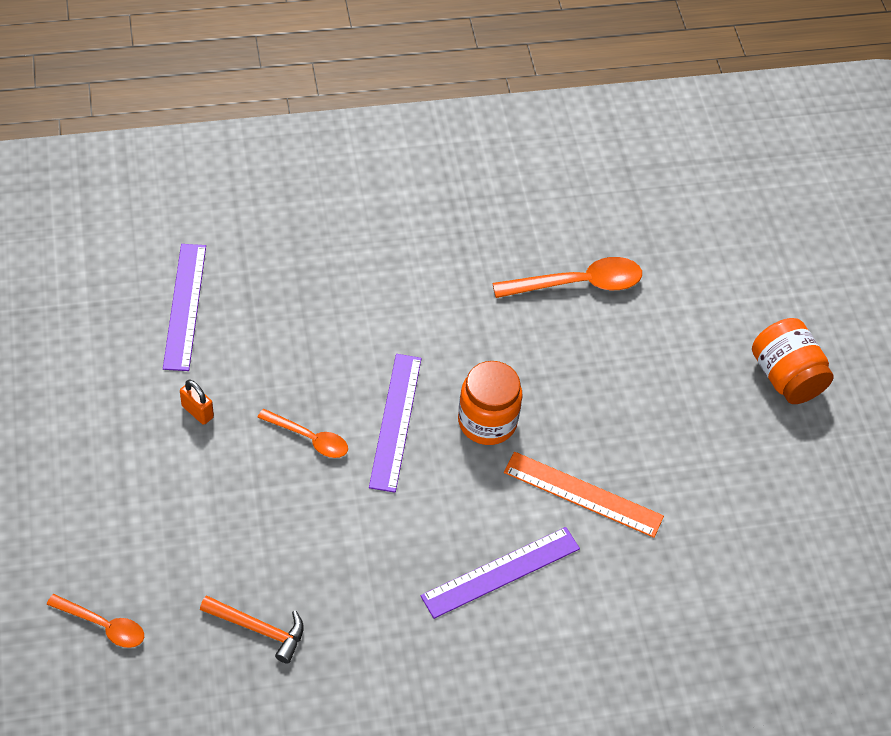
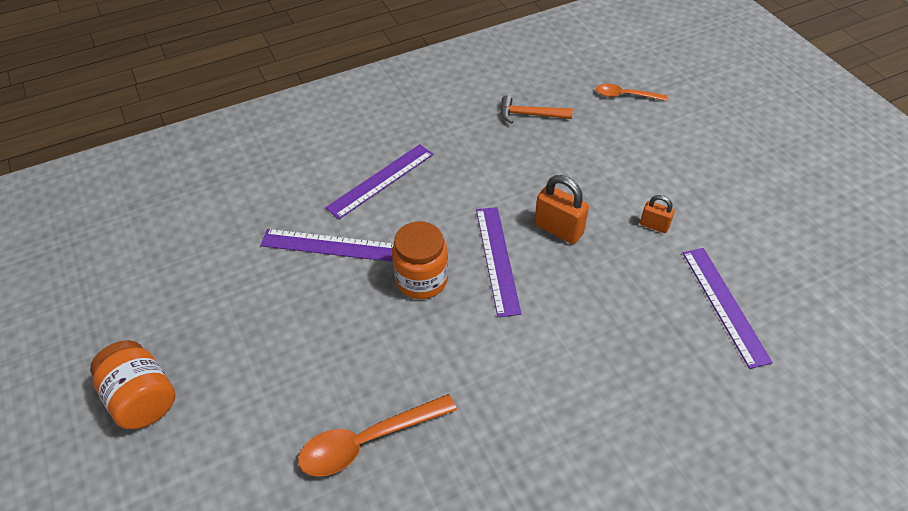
camera: 170 degrees right, 5 degrees down
orange spoon [257,409,348,458] -> orange padlock [534,175,589,244]
orange ruler [504,452,664,538] -> purple ruler [261,229,394,262]

